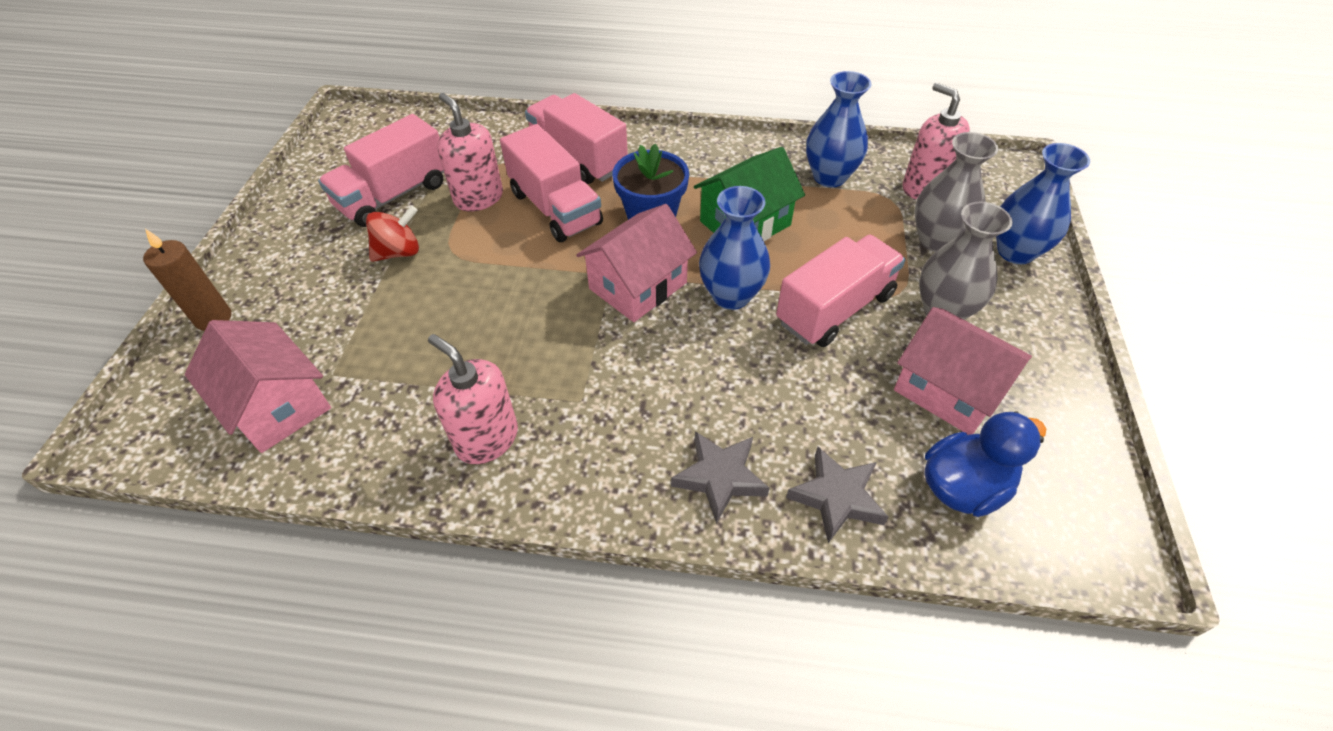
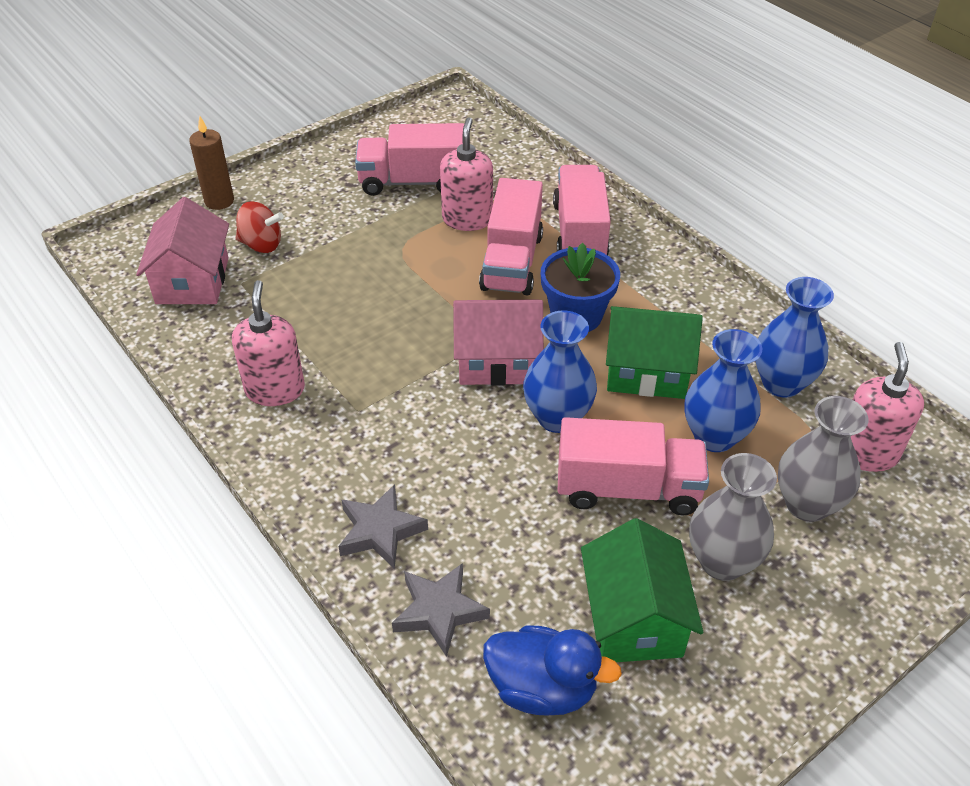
camera: 45 degrees right, 5 degrees down
red spinning top [366,206,419,262] -> red spinning top moved to [236,201,284,253]
pink house [894,307,1032,435] -> green house [581,518,703,662]
blue vase [996,143,1090,264] -> blue vase moved to [684,329,762,452]

